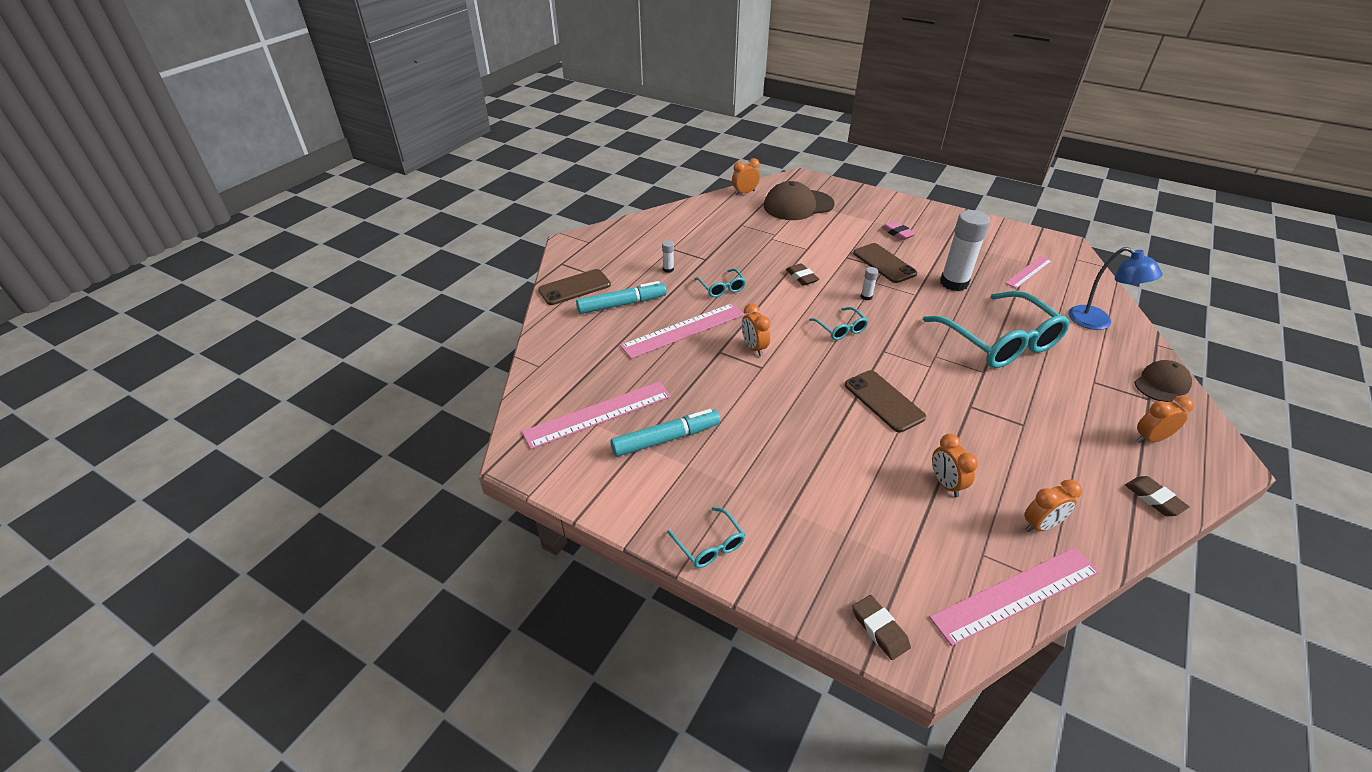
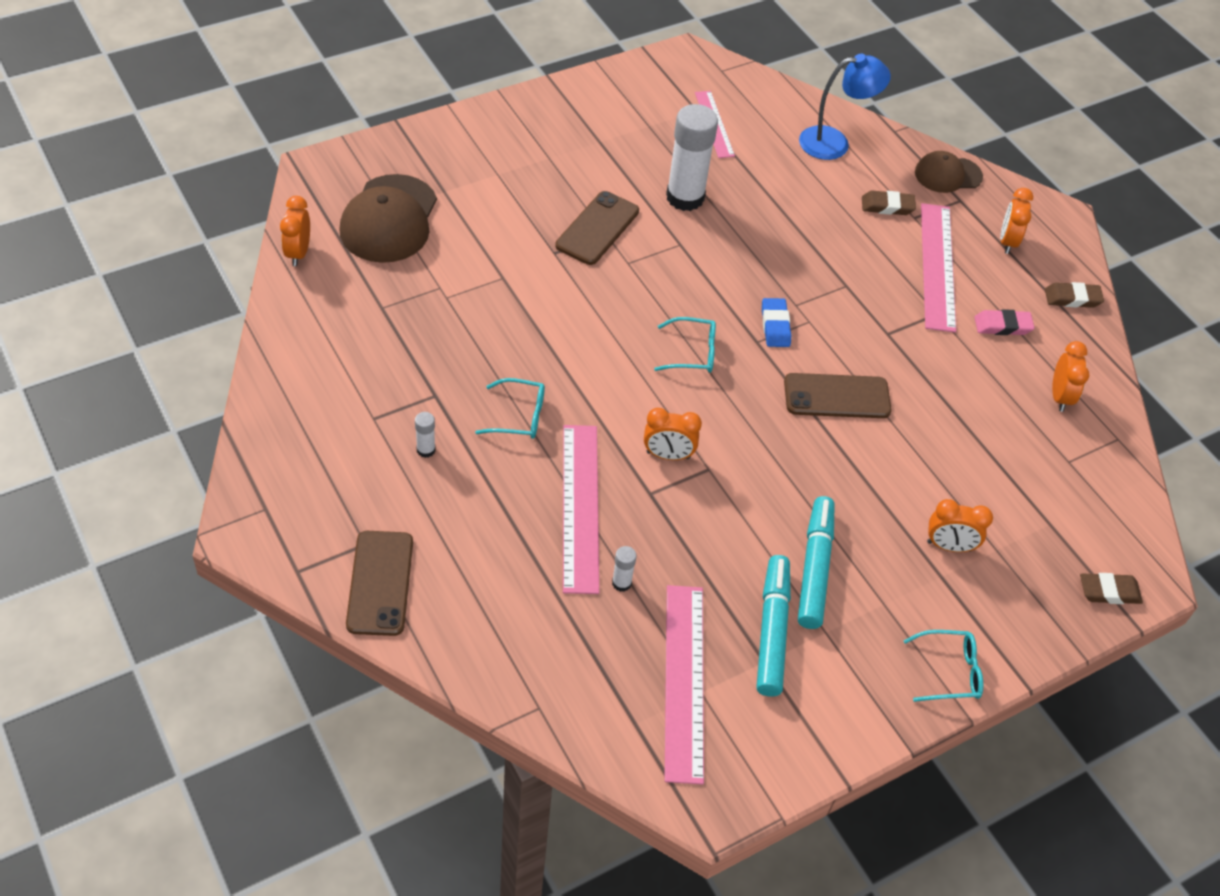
camera: 65 degrees left, 10 degrees up
turquoise marker [576,281,667,314] -> turquoise marker moved to [798,496,834,629]
brown eraser [786,263,819,286] -> brown eraser moved to [862,190,916,215]
brown phone [853,243,917,283] -> brown phone turned 60 degrees counterclockwise [555,191,639,265]
white glue stick [861,267,878,300] -> white glue stick moved to [612,546,637,592]
pink eraser [881,221,916,240] -> pink eraser moved to [974,309,1035,335]
turquoise glasses [923,291,1070,368] -> none
pink ruler [929,547,1100,646] -> pink ruler moved to [921,203,956,333]
orange clock [932,434,978,497] -> orange clock moved to [927,499,993,552]
brown cap [1134,360,1192,402] -> brown cap turned 90 degrees counterclockwise [915,151,983,193]
none -> blue eraser [762,298,791,347]

